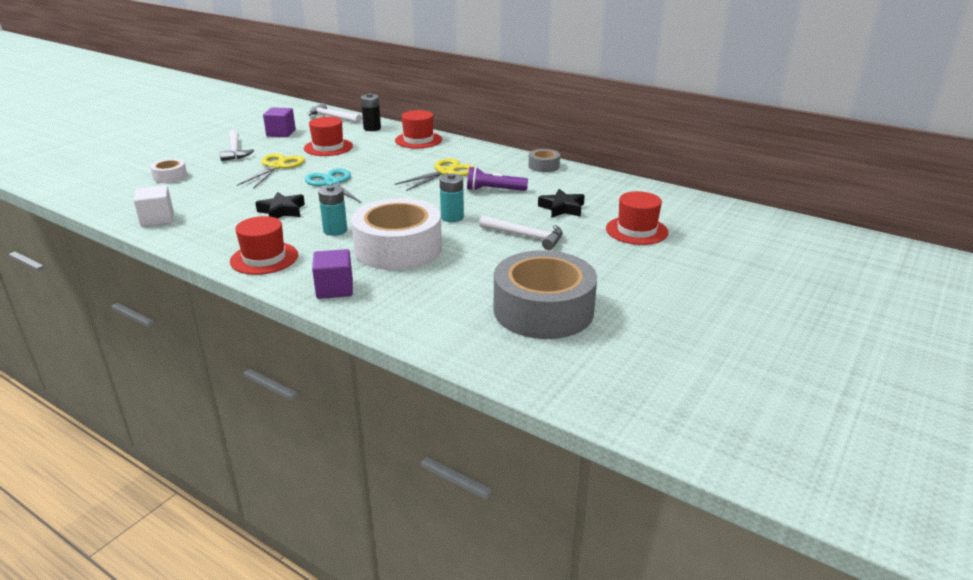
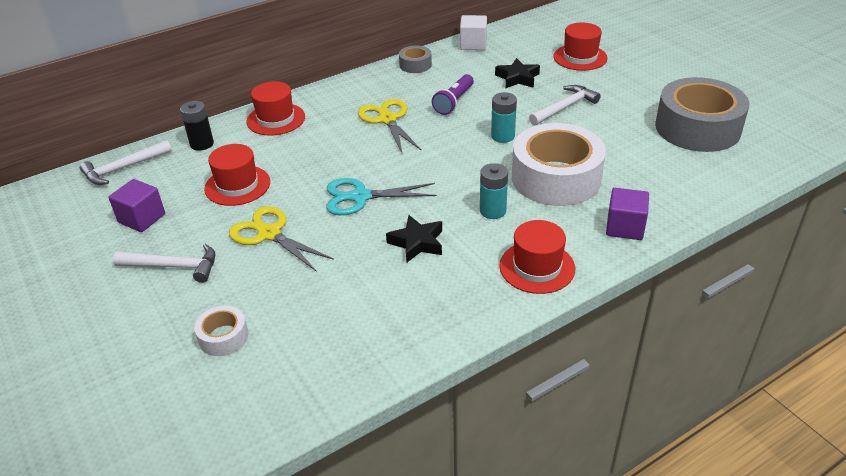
camera: 65 degrees left, 10 degrees up
white cube [134,185,174,227] -> white cube moved to [460,15,487,50]

